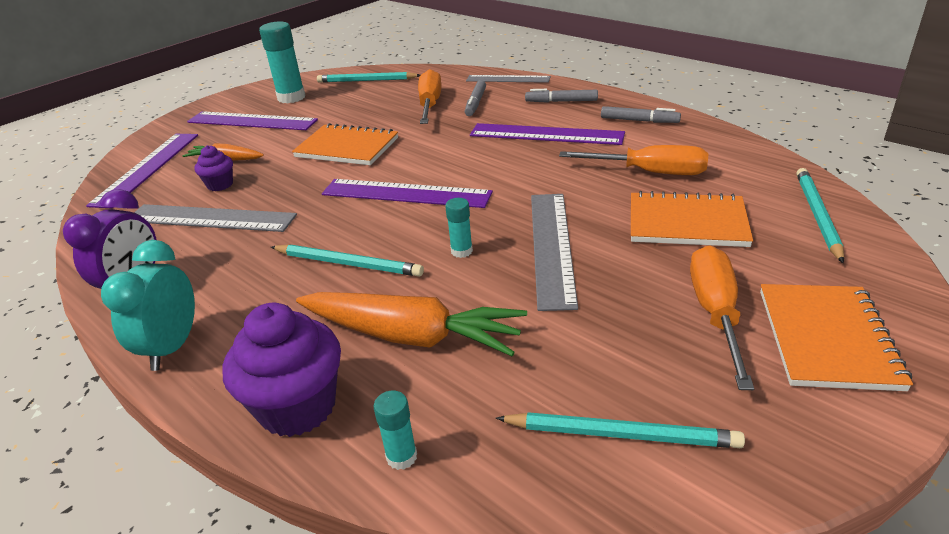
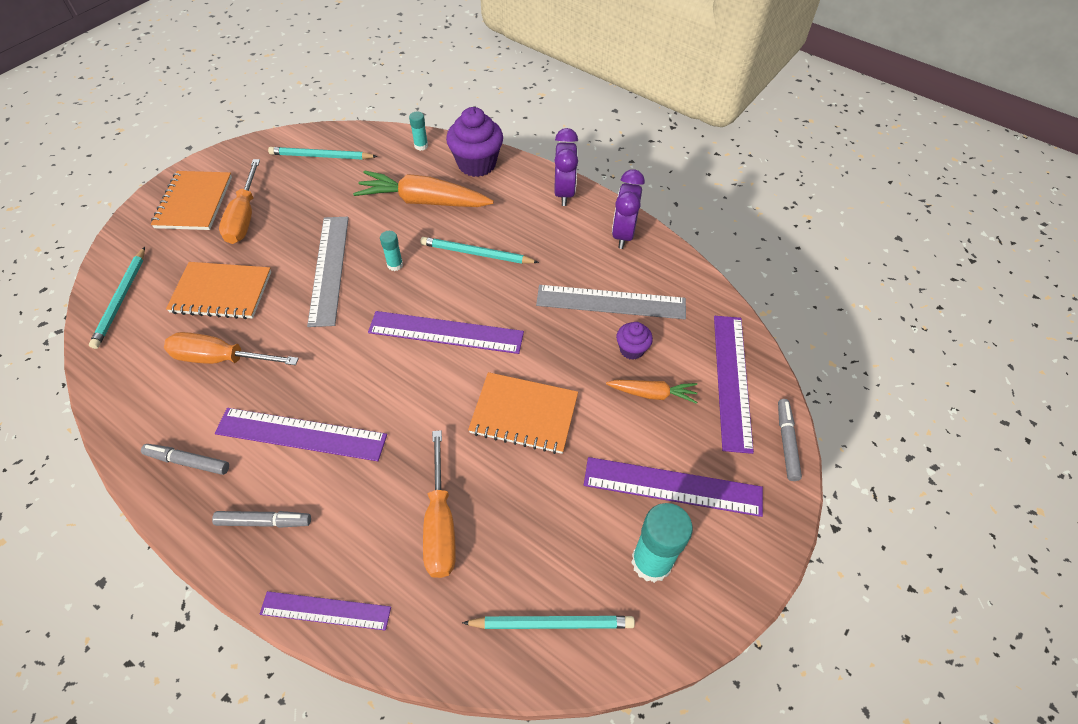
camera: 170 degrees right, 20 degrees up
turquoise clock [101,240,195,371] -> purple clock [554,128,578,206]
grey marker [465,80,486,116] -> grey marker moved to [778,399,802,481]
grey ruler [466,75,551,83] -> purple ruler [259,591,391,631]

